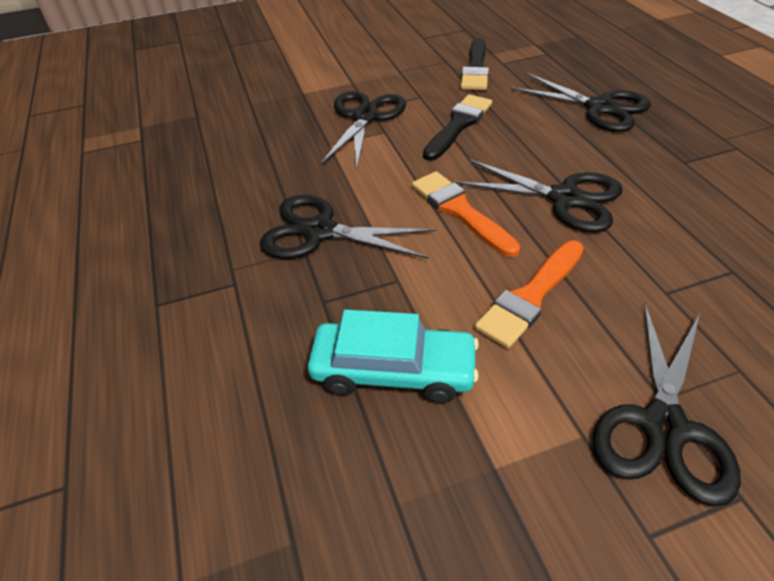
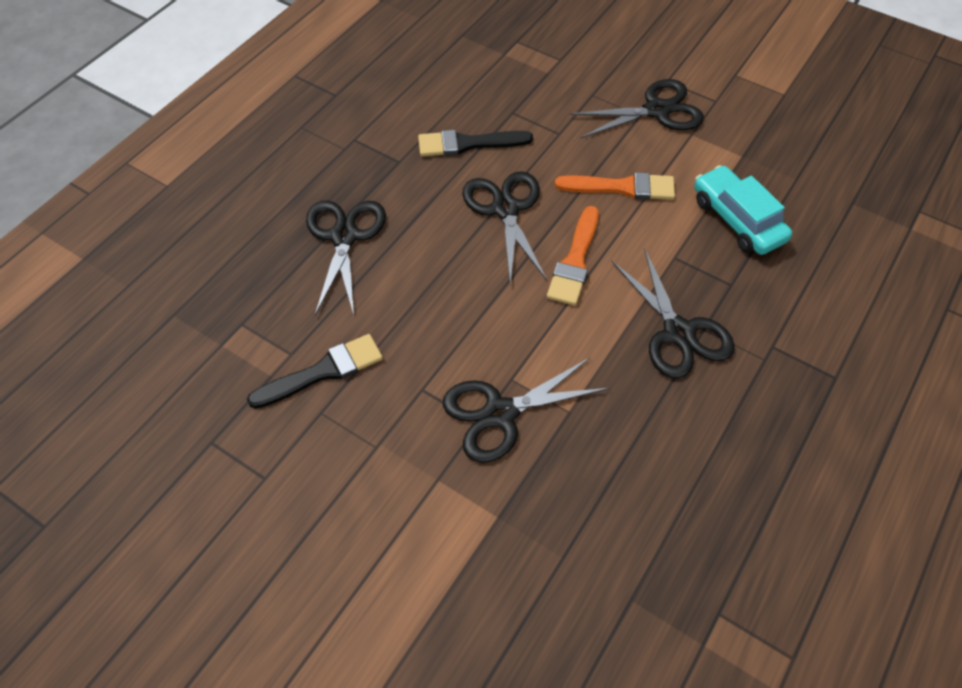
camera: 130 degrees left, 10 degrees up
black brush [423,94,492,161] -> black brush moved to [418,130,533,156]

